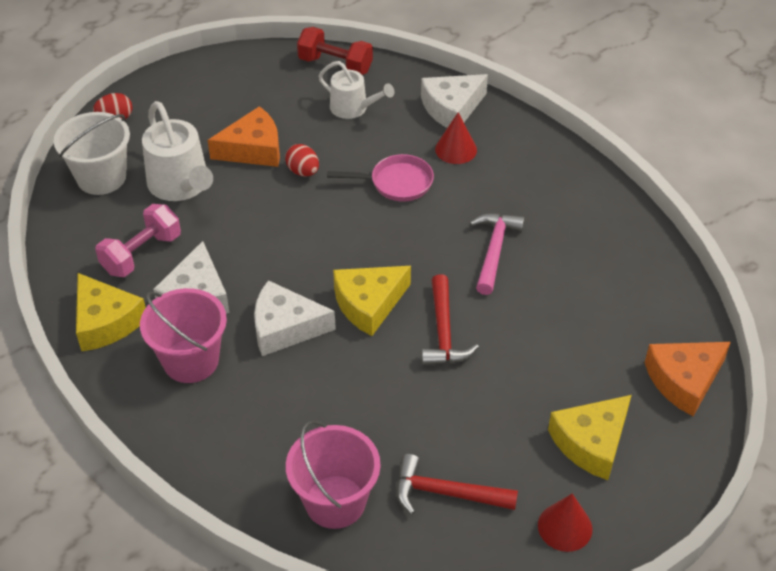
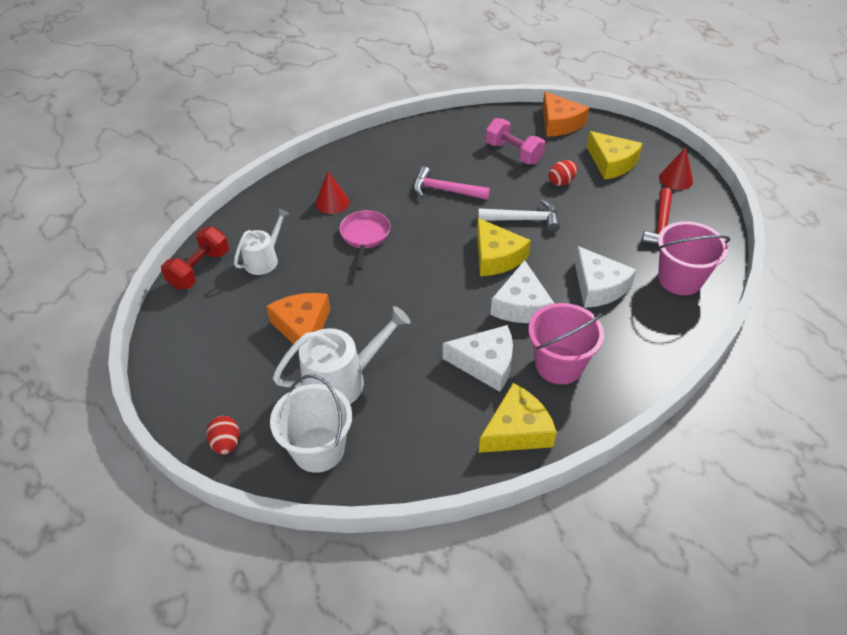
camera: 85 degrees left, 0 degrees up
pink dumbbell [95,204,181,277] -> pink dumbbell moved to [485,118,545,164]
red egg [285,144,319,177] -> red egg moved to [549,160,577,186]
white cheese [421,74,488,128] -> white cheese moved to [575,246,636,308]
red hammer [421,274,479,366] -> white hammer [478,199,560,232]

